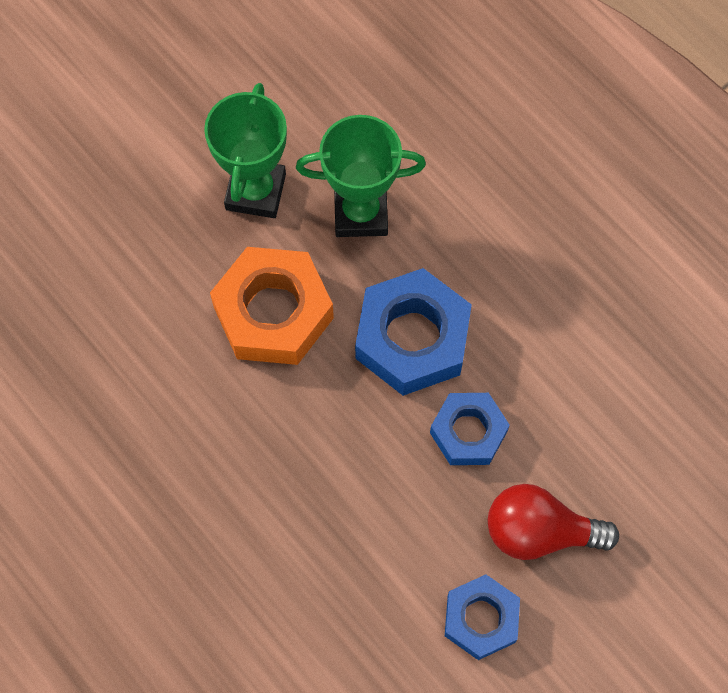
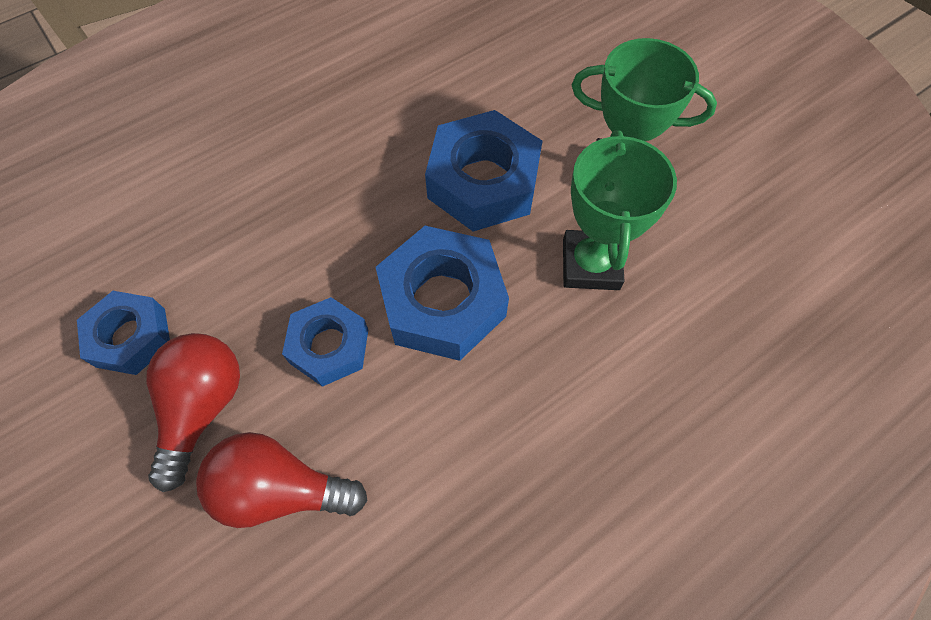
camera: 95 degrees right, 5 degrees down
orange nut [210,247,334,365] -> blue nut [425,110,542,231]
none -> red light bulb [196,432,368,528]

